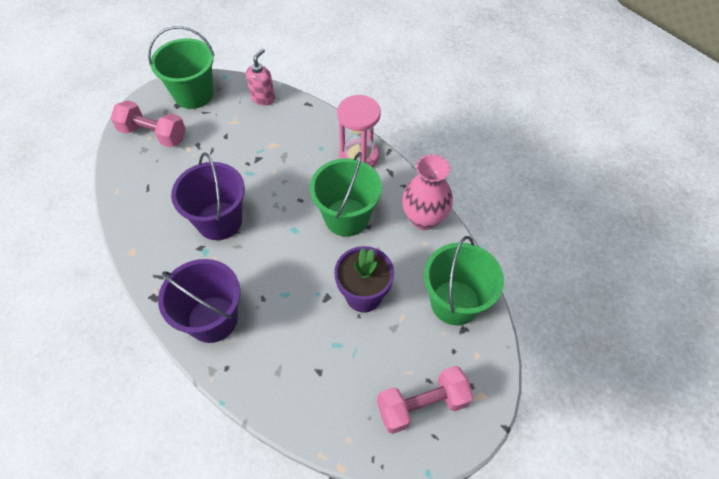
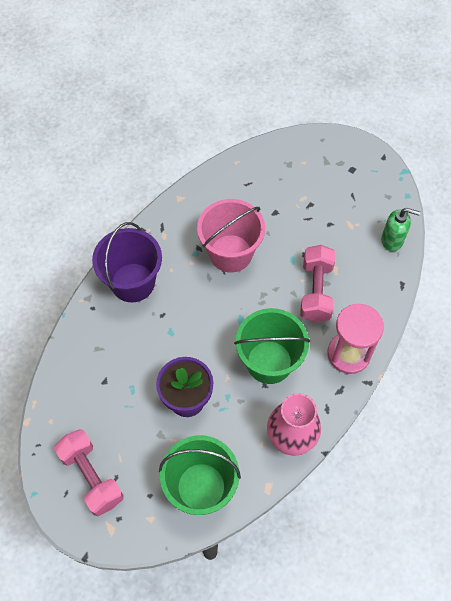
camera: 75 degrees right, 5 degrees up
pink dumbbell [110,100,186,147] -> pink dumbbell moved to [300,245,336,322]
green bucket [148,26,215,109] -> none
purple bucket [171,153,245,240] -> pink bucket [197,199,265,273]
pink soap dispenser [246,49,275,105] -> green soap dispenser [381,208,420,251]

